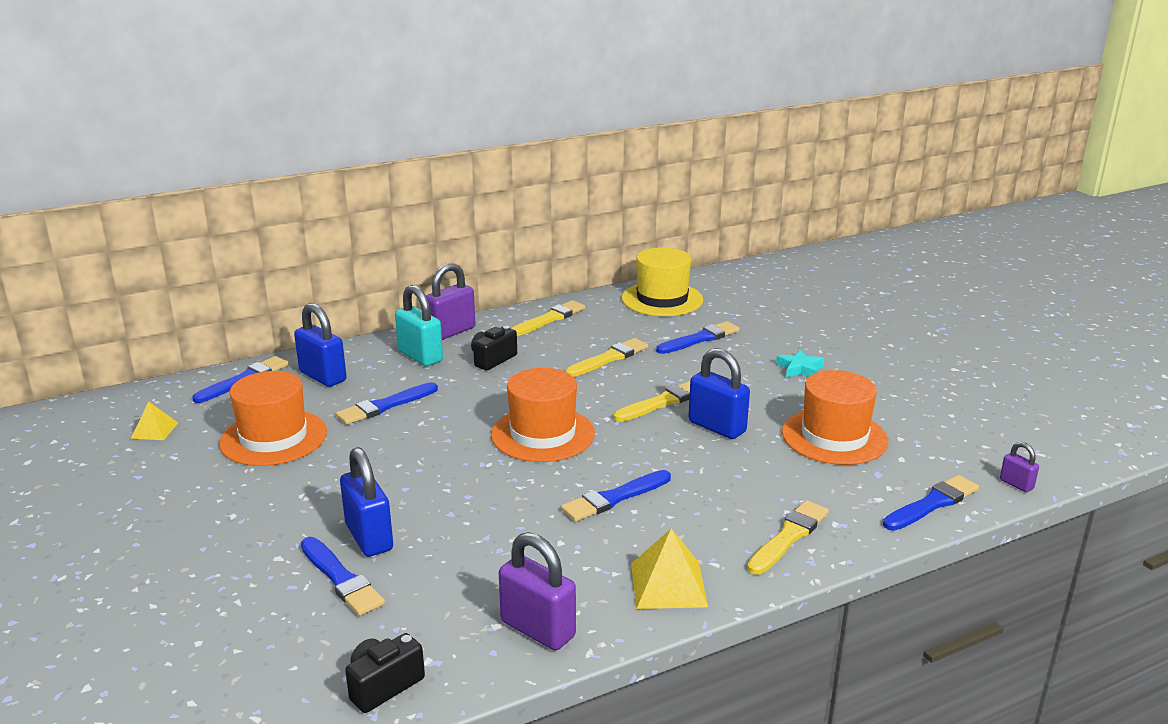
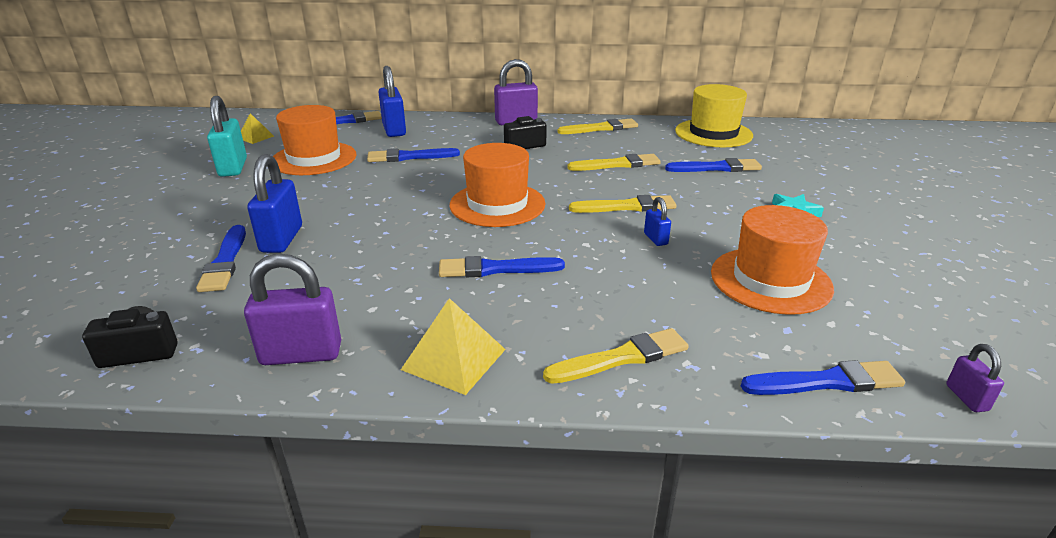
camera: 30 degrees right, 5 degrees up
turquoise padlock [395,285,443,366] -> turquoise padlock moved to [207,96,247,177]
purple padlock [499,532,576,650] -> purple padlock turned 75 degrees counterclockwise [244,254,341,365]
blue padlock [688,348,750,439] -> blue padlock [644,197,671,246], size x0.51

